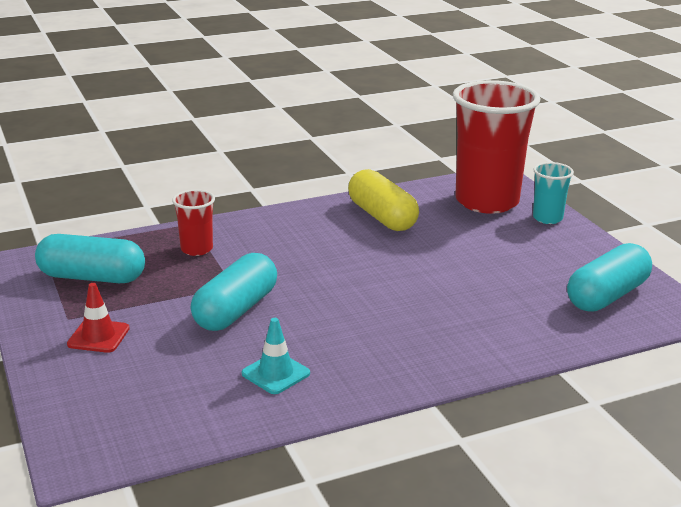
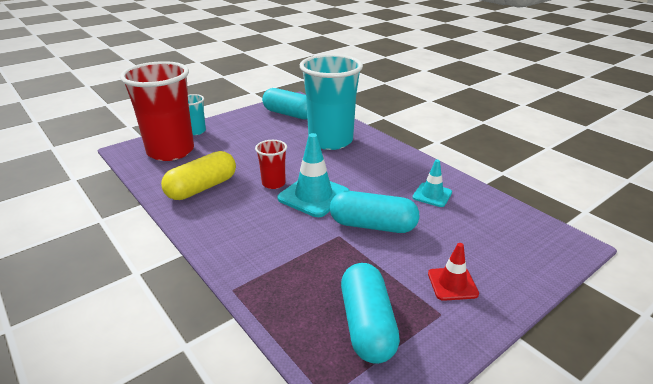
camera: 105 degrees left, 5 degrees up
red cup [172,189,215,256] -> red cup moved to [255,140,287,189]
none -> turquoise traffic cone [277,133,349,217]
none -> turquoise cup [300,54,363,150]

